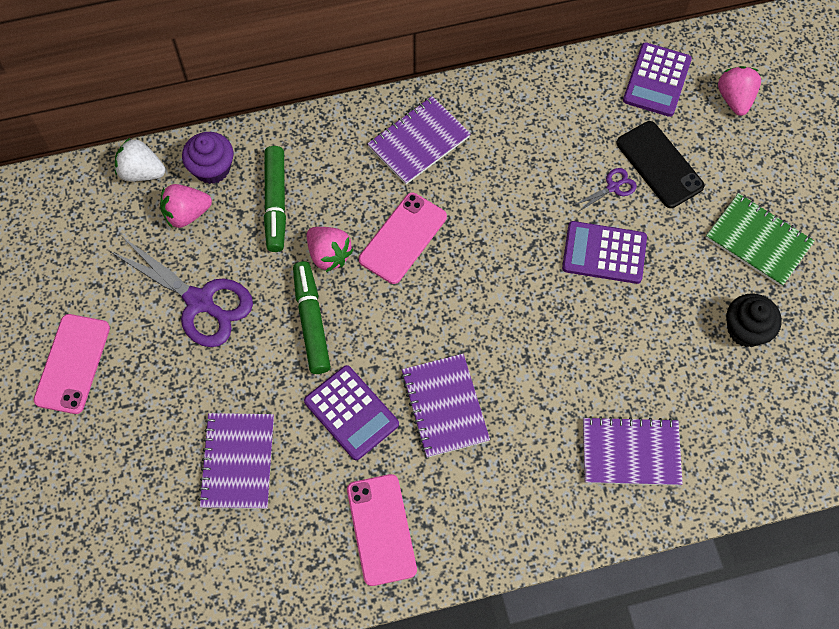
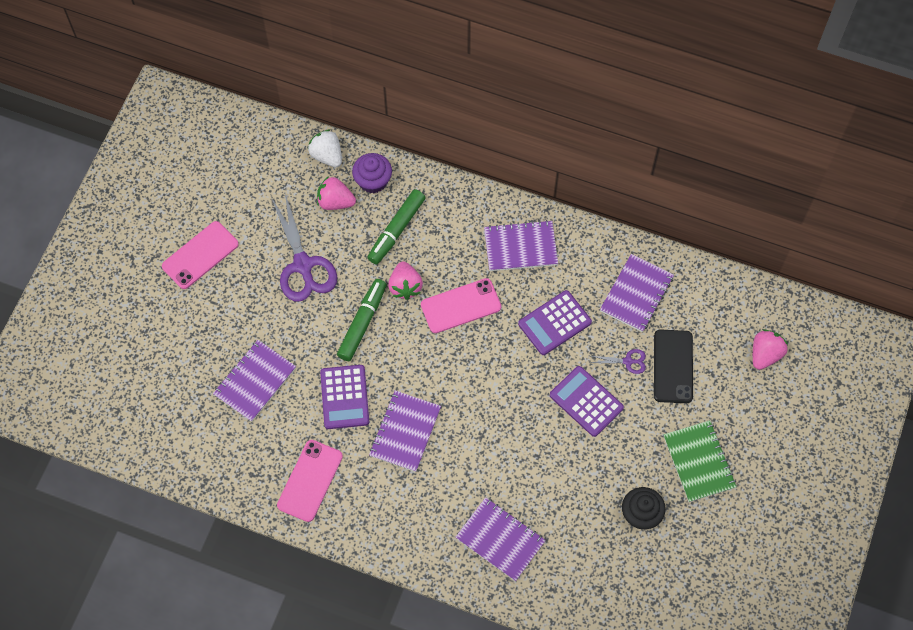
camera: 35 degrees right, 0 degrees up
purple calculator [623,42,692,117] -> purple calculator moved to [518,290,592,355]
none -> purple notebook [600,254,674,332]

